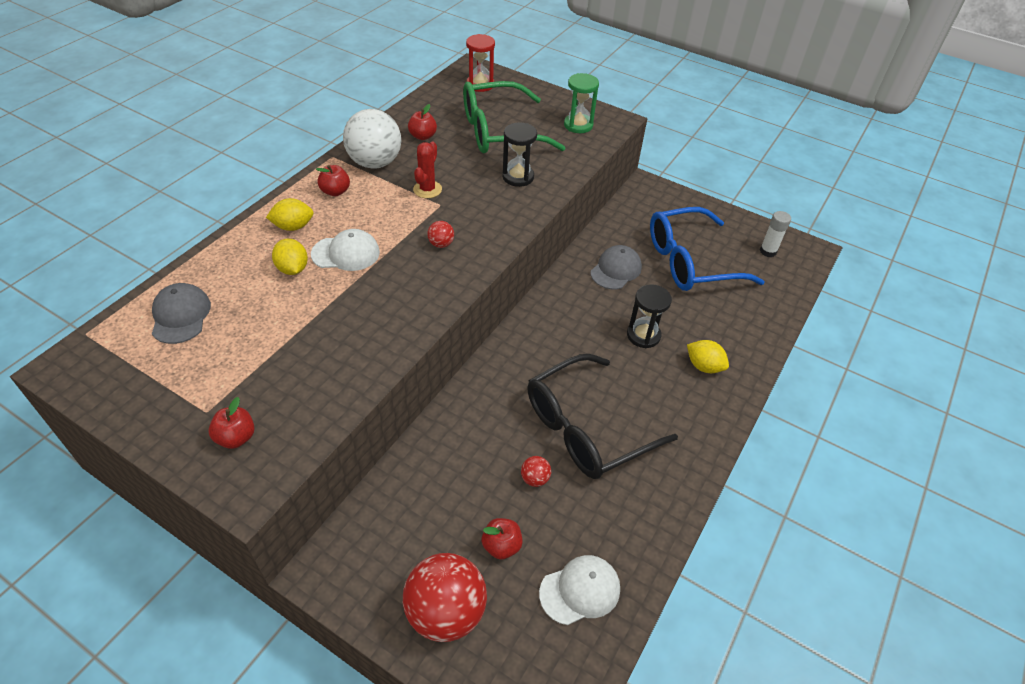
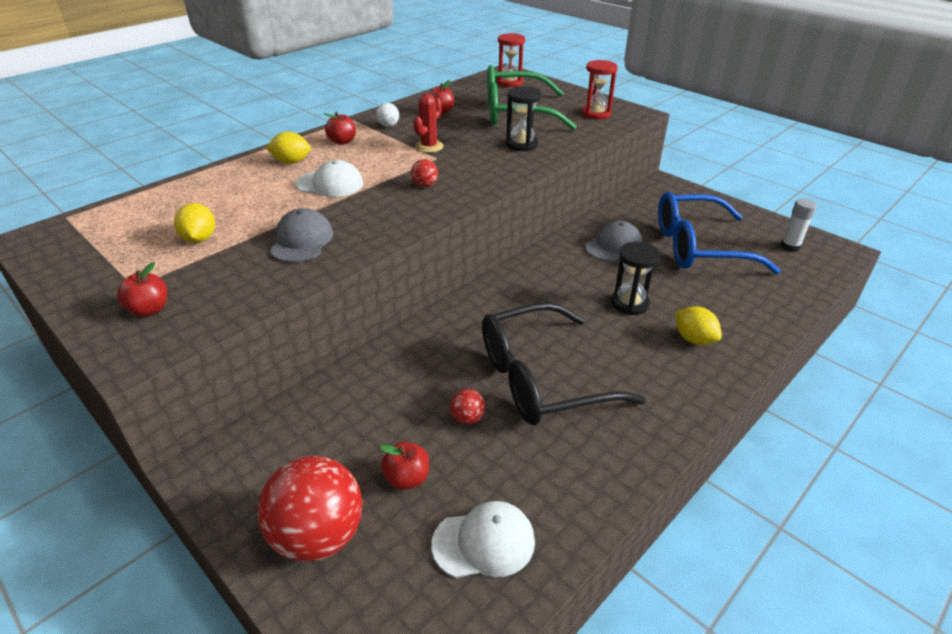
camera: 15 degrees right, 10 degrees down
grey cap [152,283,211,344] -> grey cap moved to [270,208,333,262]
yellow lemon [272,239,308,275] -> yellow lemon moved to [174,203,215,243]
white ball [343,109,401,169] -> white ball [376,103,399,127], size x0.43
green hourglass [564,73,599,133] -> red hourglass [582,60,618,119]

